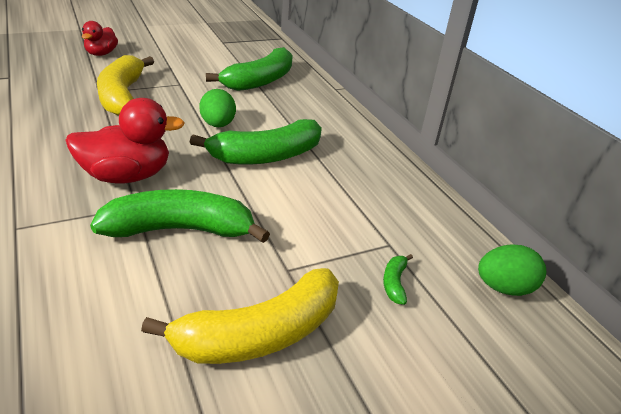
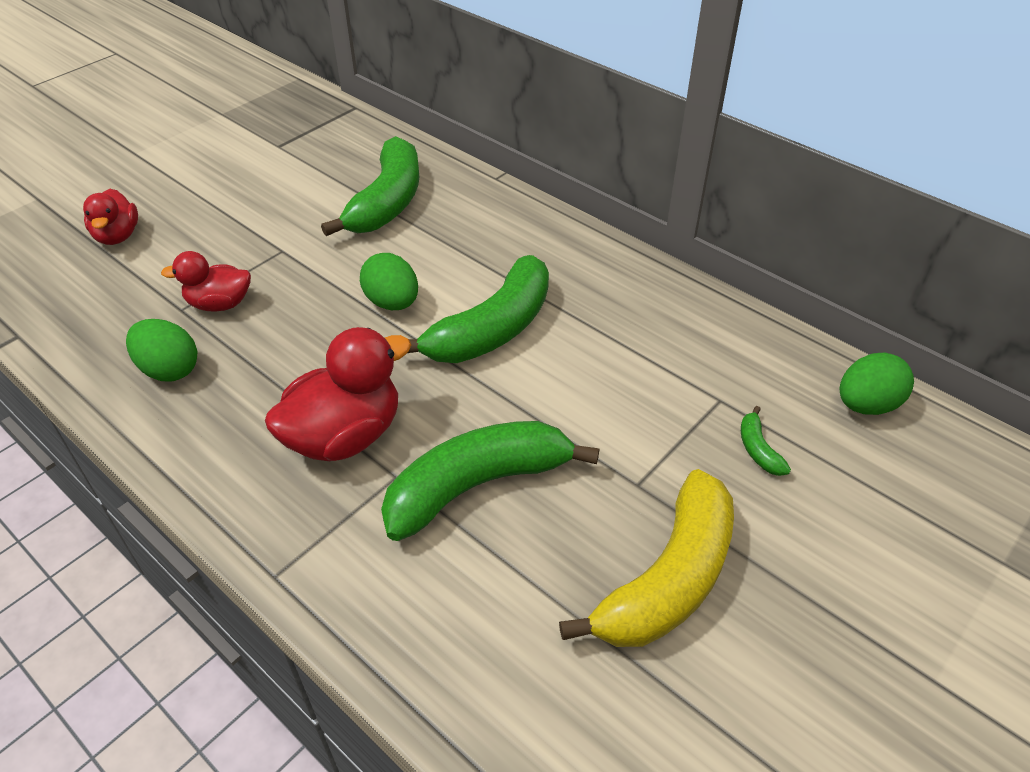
camera: 20 degrees left, 10 degrees up
yellow banana [97,55,154,115] -> red duck [161,251,251,311]
none -> green egg [126,319,197,381]

